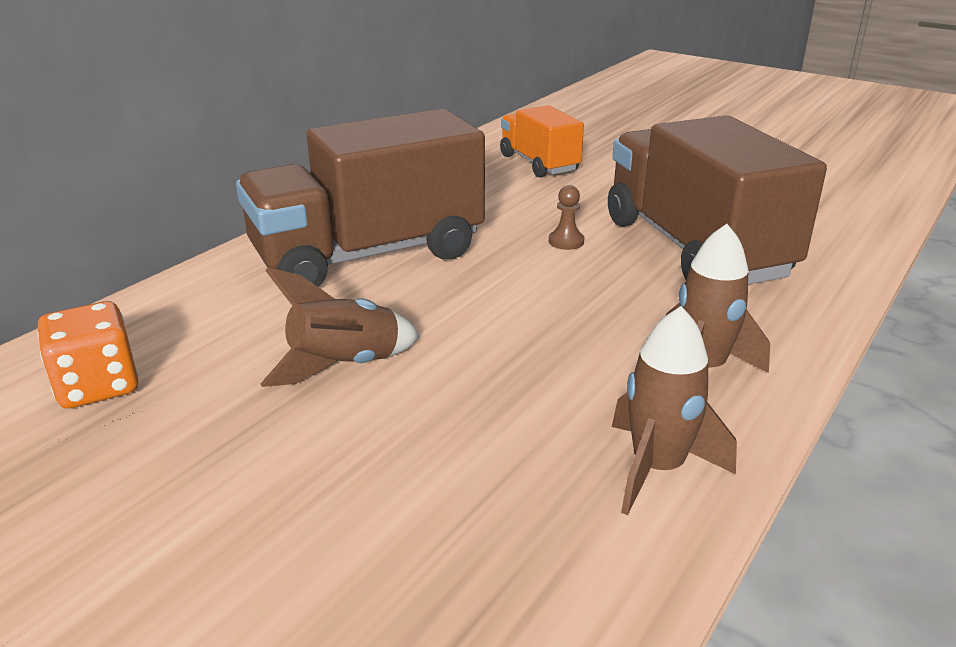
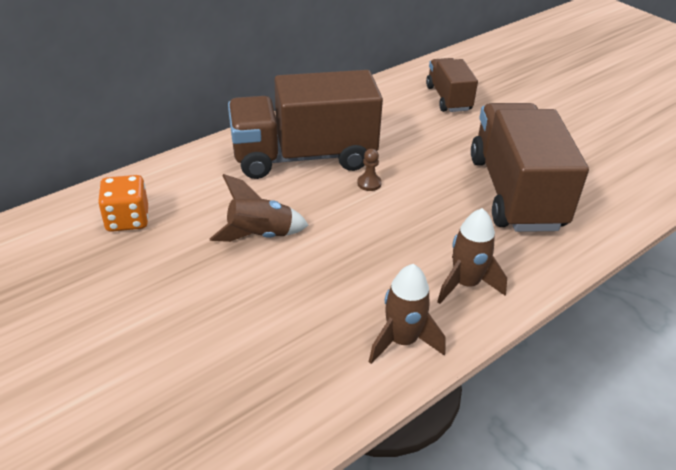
camera: 15 degrees right, 10 degrees up
orange truck [500,105,584,178] -> brown truck [426,58,478,112]
brown pawn [549,185,584,250] -> brown pawn moved to [357,149,382,191]

